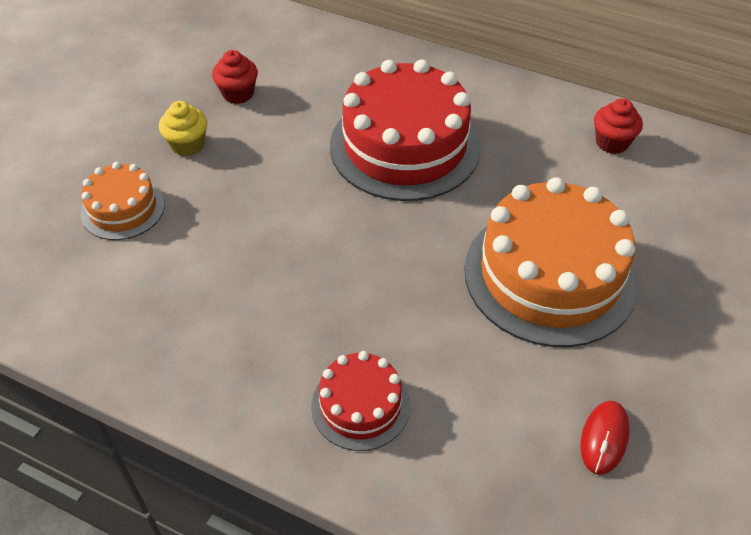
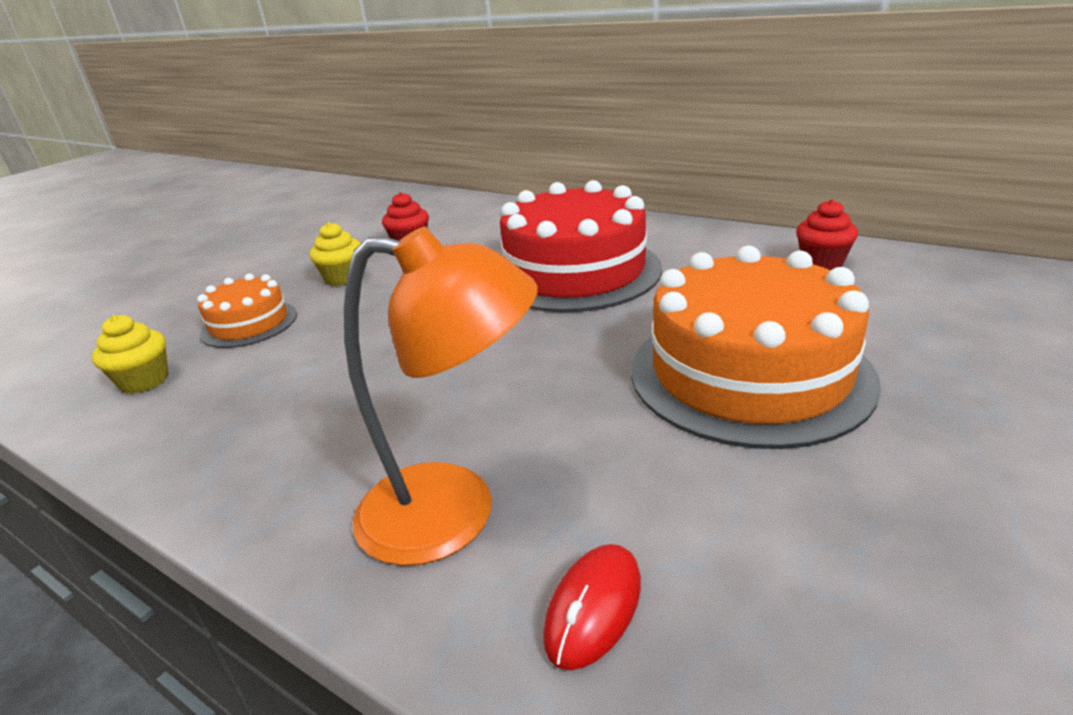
camera: 10 degrees right, 20 degrees down
red cake [311,351,410,451] -> orange lamp [344,226,538,566]
red mouse [580,400,630,475] -> red mouse moved to [543,544,641,670]
none -> yellow cupcake [92,315,169,394]

